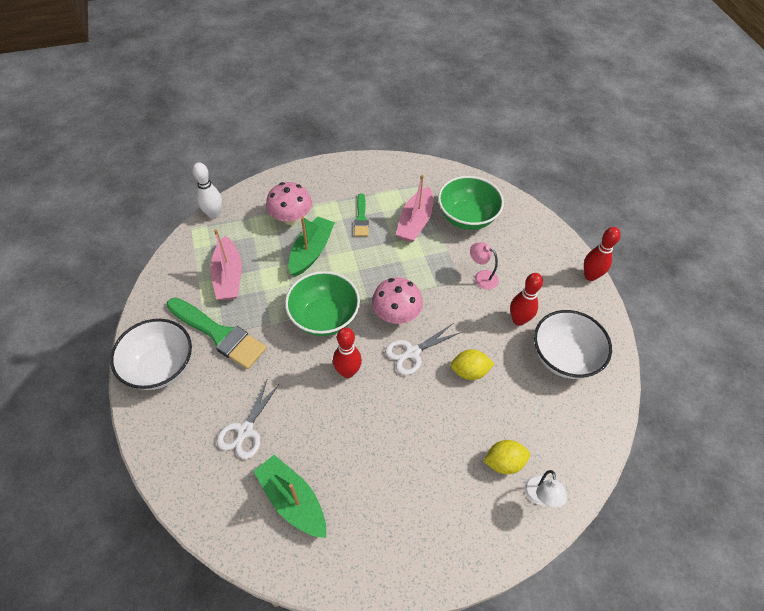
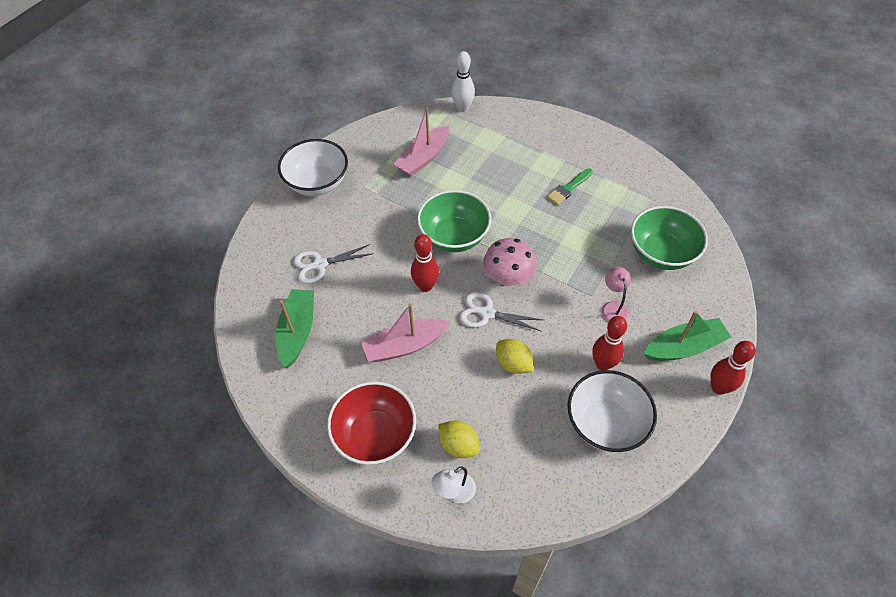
camera: 50 degrees right, 0 degrees up
green brush [166,297,267,369] -> none
pink mushroom [266,182,312,225] -> none
green boat [289,216,335,277] -> green boat moved to [644,311,731,361]
pink boat [396,175,433,242] -> pink boat moved to [361,303,450,362]
none -> red bowl [327,381,416,465]

